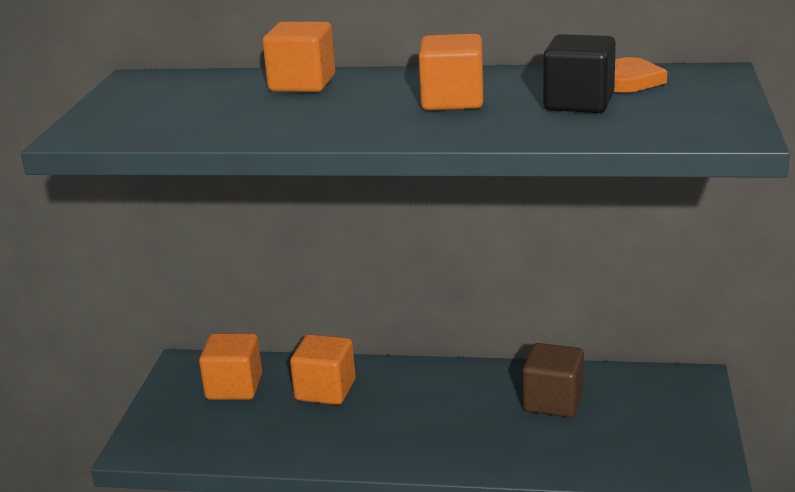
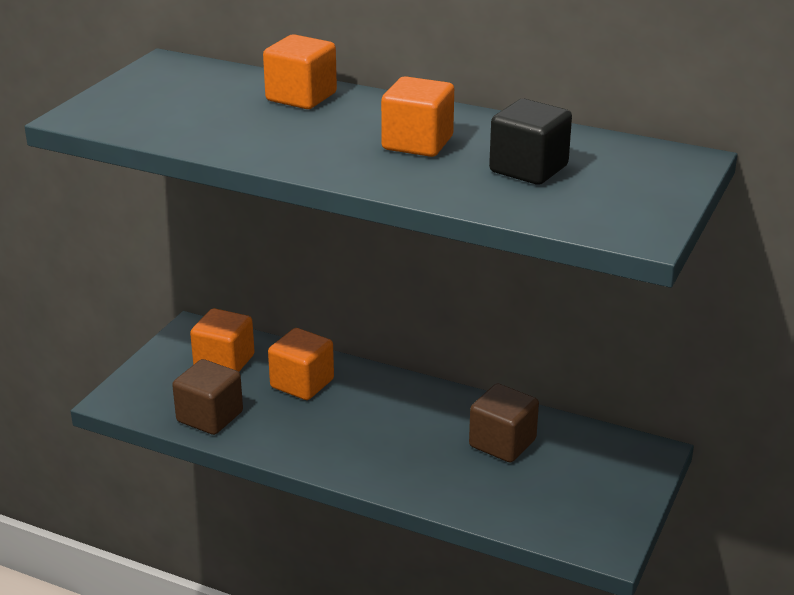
camera: 15 degrees right, 5 degrees up
orange heart [614,57,667,93] -> none
none -> brown cube [172,359,243,435]

